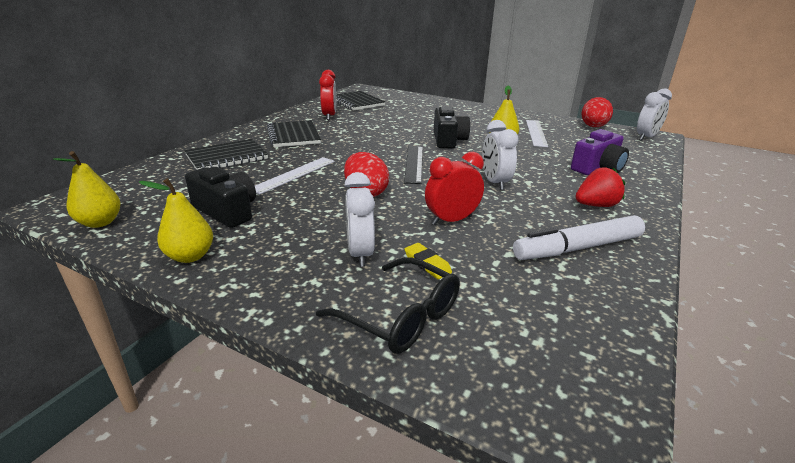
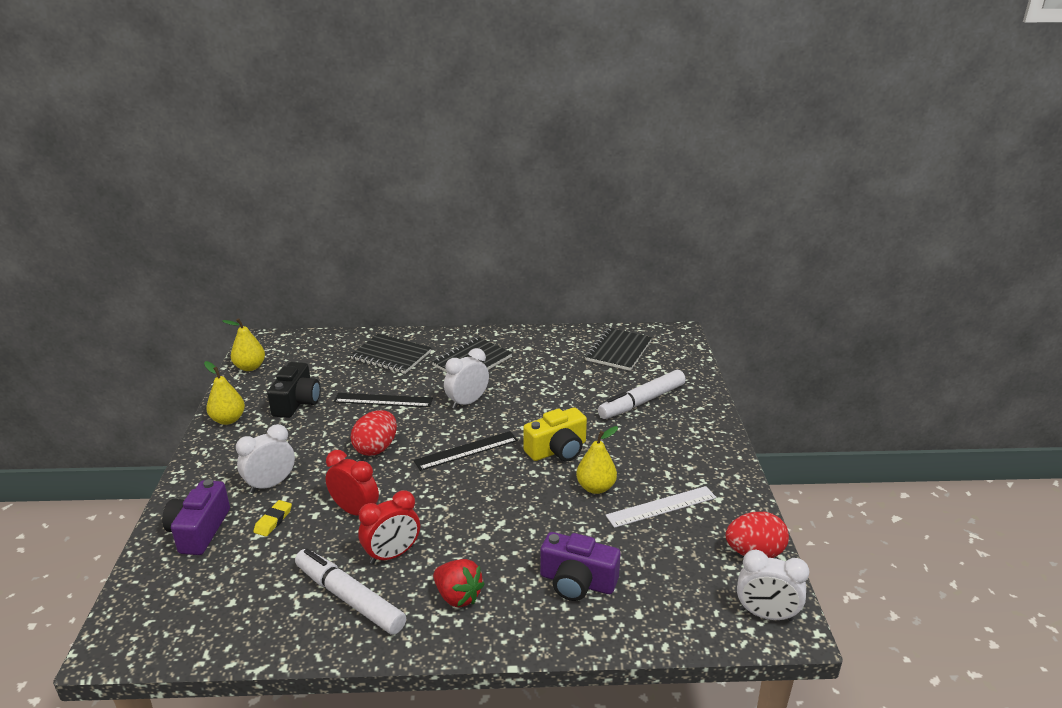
camera: 60 degrees right, 0 degrees up
white ruler [255,157,335,195] -> black ruler [334,393,433,407]
black glasses [316,257,460,354] -> purple camera [162,479,230,555]
red clock [319,70,336,120] -> red clock moved to [358,490,420,564]
black camera [434,107,470,148] -> yellow camera [523,407,587,461]
white clock [482,120,519,190] -> white clock moved to [444,348,489,409]
none -> white marker [598,370,686,419]

